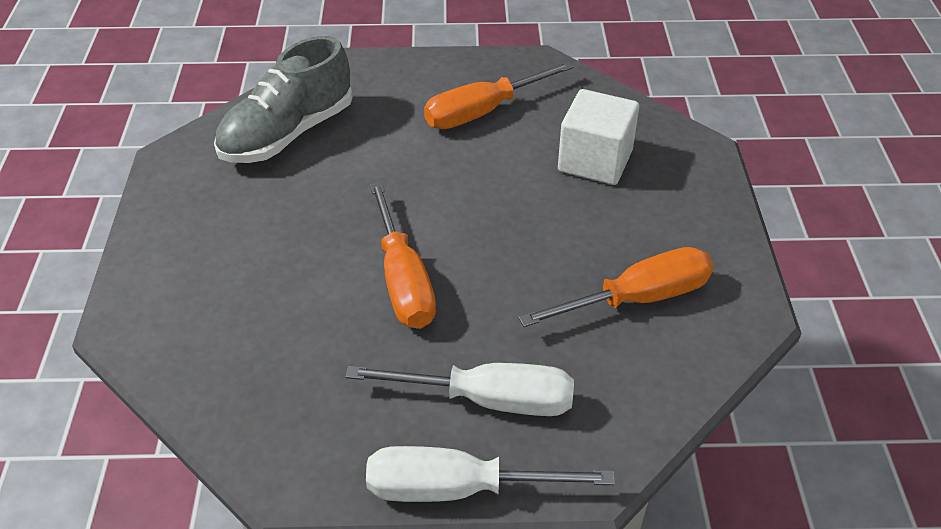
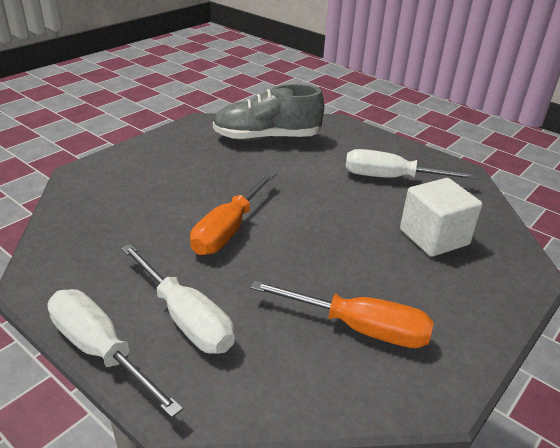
camera: 40 degrees right, 10 degrees down
orange screwdriver [424,62,574,129] -> white screwdriver [345,149,478,179]

